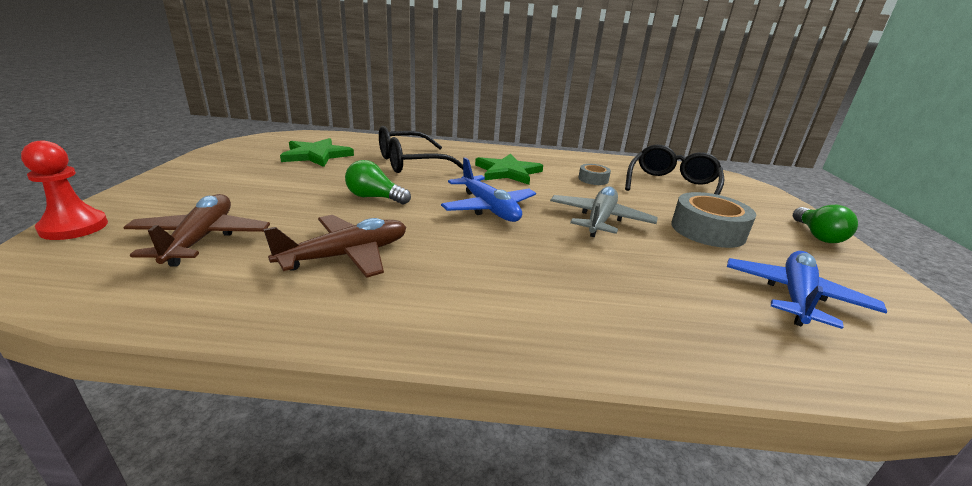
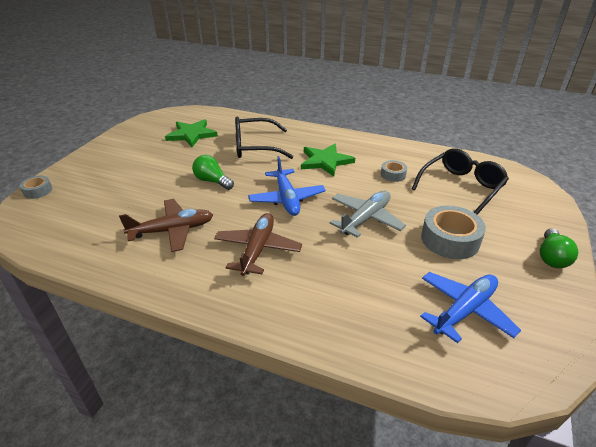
camera: 20 degrees right, 10 degrees up
red pawn [21,141,108,240] -> grey tape [20,176,52,199]
brown plane [123,194,270,267] -> brown plane moved to [214,213,302,276]

